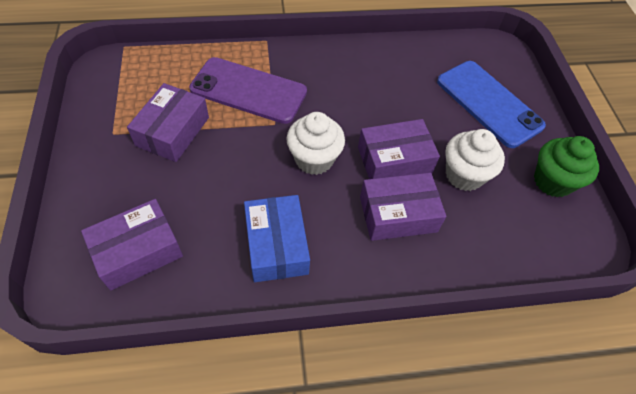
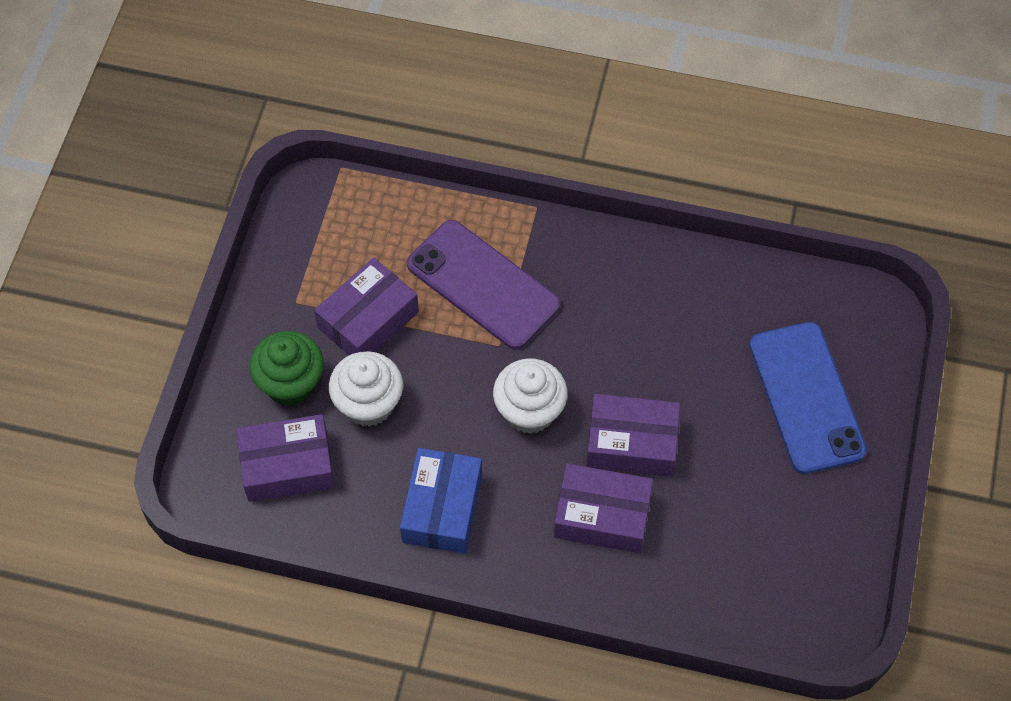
camera: 25 degrees right, 5 degrees up
white cupcake [445,129,505,191] -> white cupcake moved to [329,351,403,427]
green cupcake [534,136,599,197] -> green cupcake moved to [249,331,324,406]

